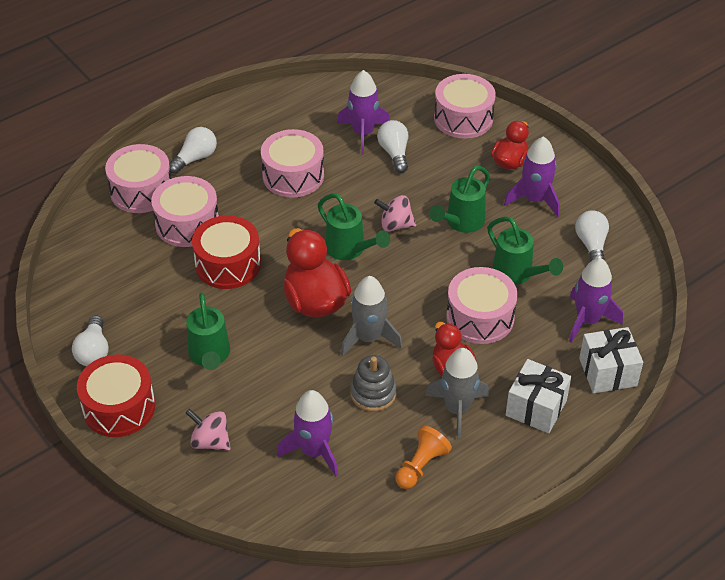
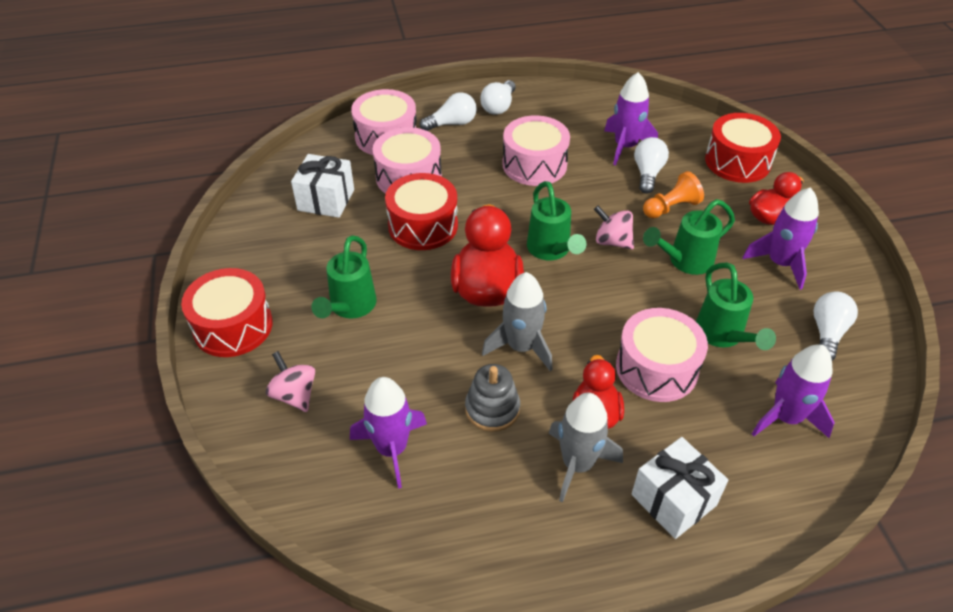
camera: 25 degrees right, 0 degrees up
white light bulb [72,315,109,366] -> white light bulb moved to [480,80,516,115]
orange pawn [395,426,452,489] -> orange pawn moved to [643,171,704,218]
pink drum [434,74,496,139] -> red drum [705,113,781,183]
white gift [579,327,643,393] -> white gift moved to [291,154,354,218]

